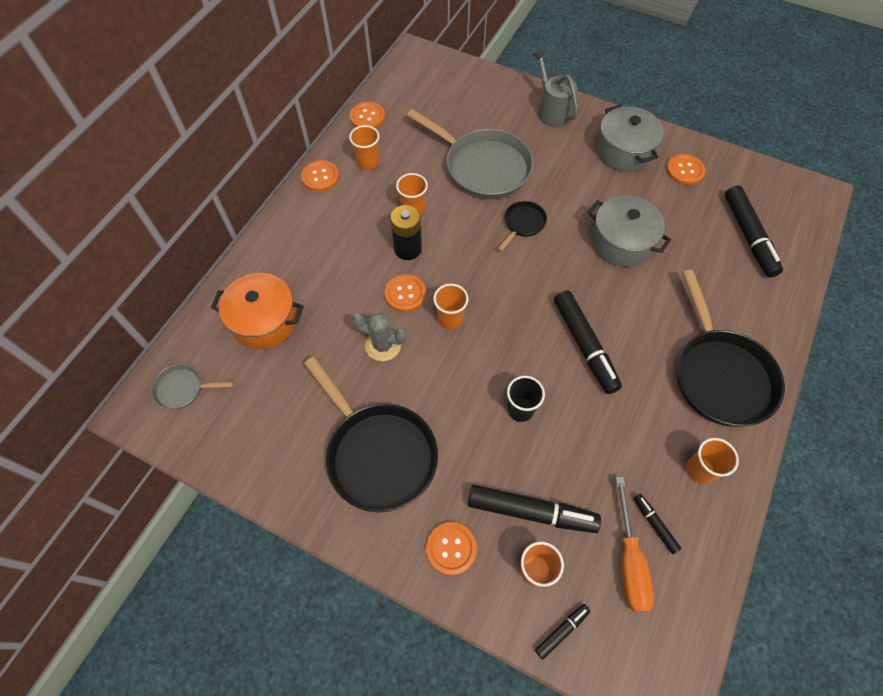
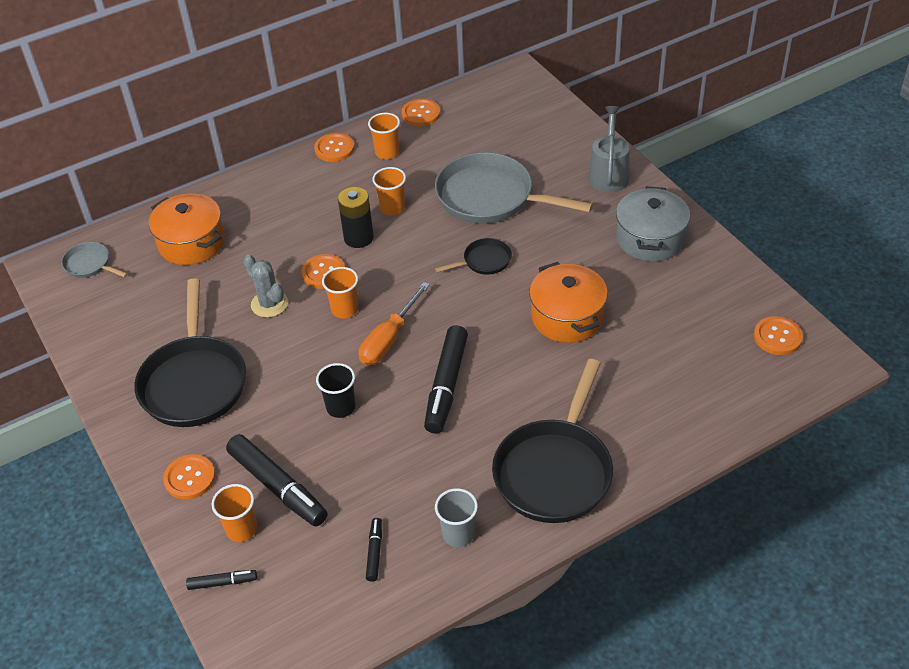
camera: 35 degrees right, 15 degrees down
grey pan [407,109,534,199] -> grey pan turned 135 degrees clockwise [435,152,593,224]
grey pot [588,196,671,267] -> orange pot [529,262,608,343]
orange screwdriver [616,477,654,612] -> orange screwdriver moved to [358,282,430,365]
orange button [666,154,705,185] -> orange button moved to [754,316,803,355]
orange cup [686,438,739,484] -> grey cup [435,488,478,547]
black marker [725,186,783,278] -> none

